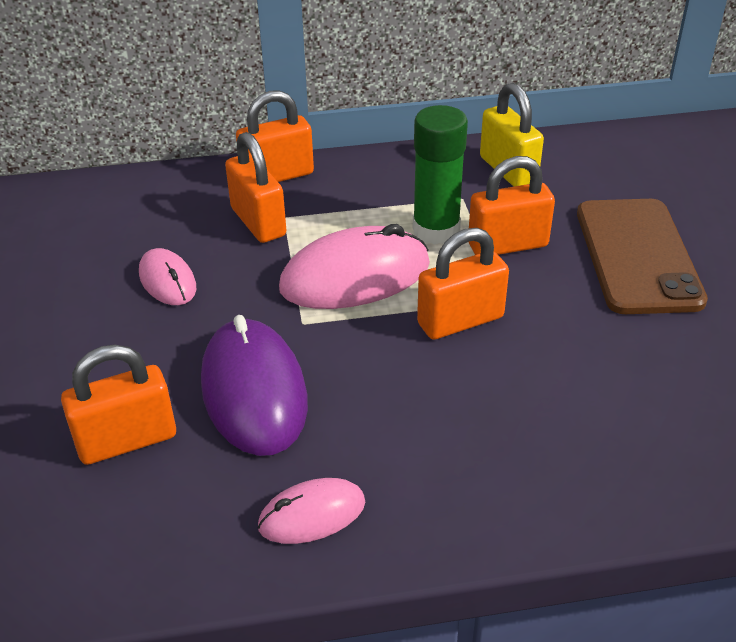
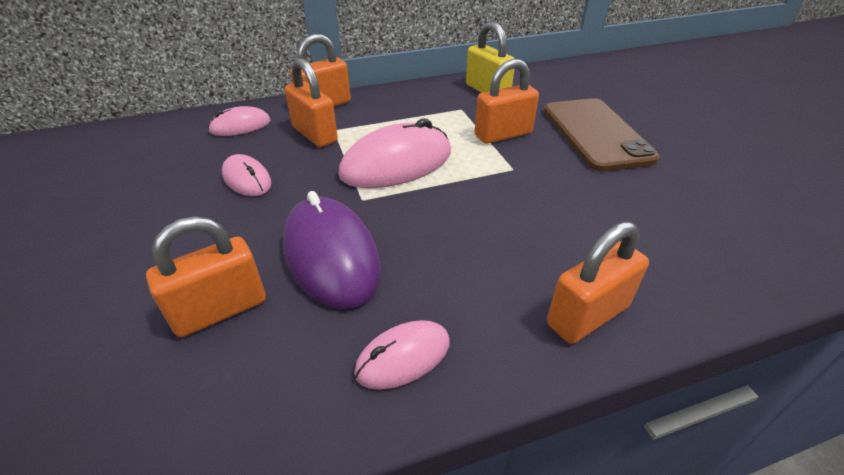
camera: 10 degrees left, 0 degrees up
green glue stick [413,105,468,244] -> none
orange padlock [417,228,509,340] -> orange padlock moved to [547,221,649,344]
none -> pink mouse [208,106,270,136]

